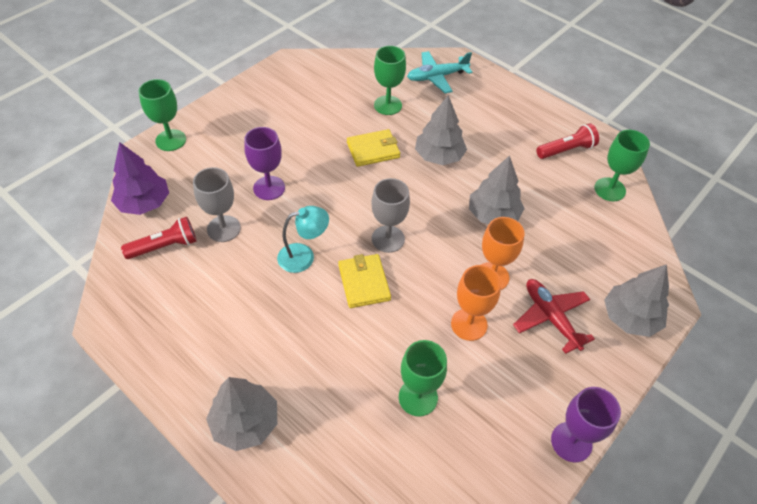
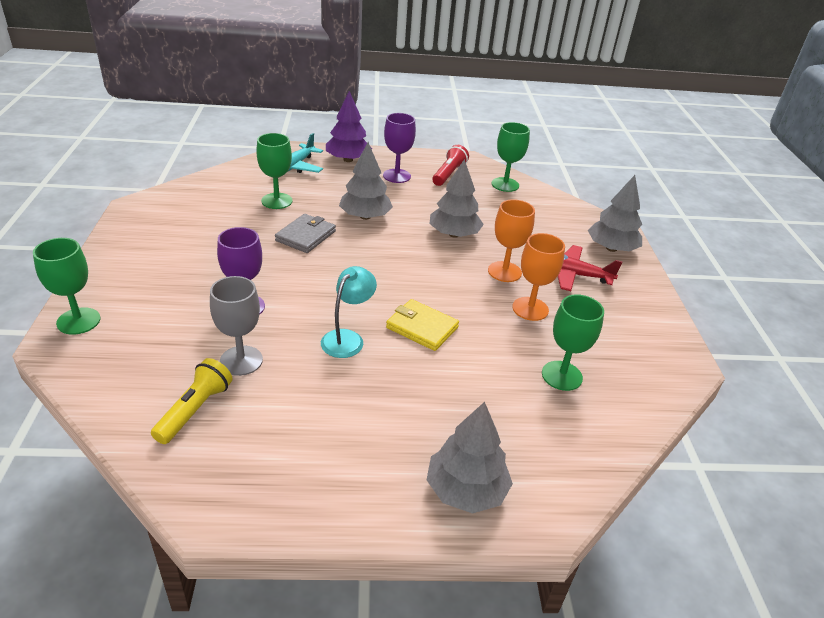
camera: 45 degrees left, 15 degrees down
purple tree [111,142,169,215] -> purple tree moved to [326,91,372,162]
red flashlight [121,217,197,259] -> yellow flashlight [151,358,232,444]
yellow wallet [347,129,400,167] -> grey wallet [275,214,336,253]
grey goblet [371,178,410,253] -> none
purple goblet [551,387,621,463] -> purple goblet moved to [383,113,416,183]

